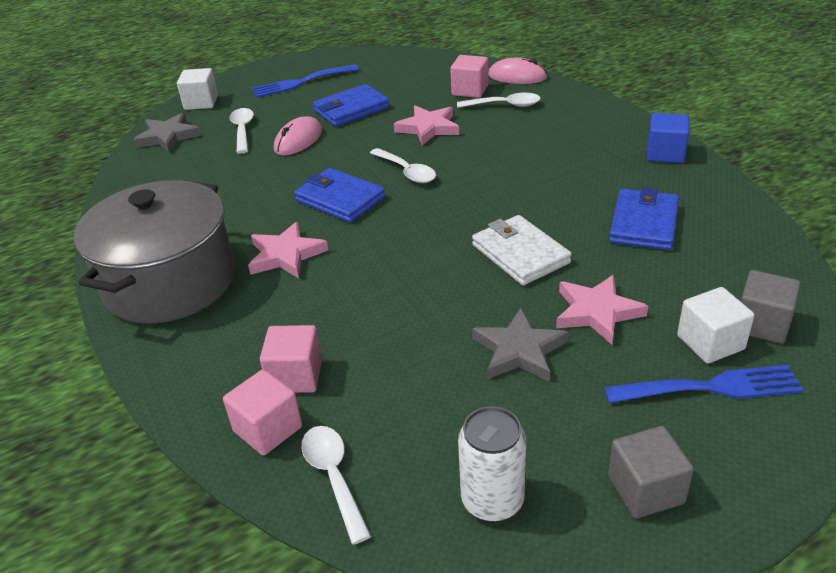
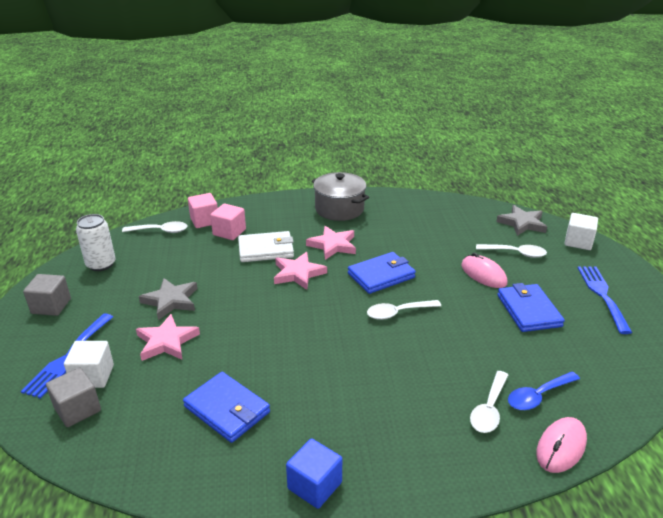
camera: 110 degrees right, 5 degrees down
grey pot [74,180,235,323] -> grey pot [312,172,369,221], size x0.66
pink star [394,106,459,145] -> pink star moved to [274,252,327,290]
pink cube [450,55,488,98] -> blue spoon [508,372,580,410]
white wallet [472,215,572,285] -> white wallet moved to [238,231,294,262]

